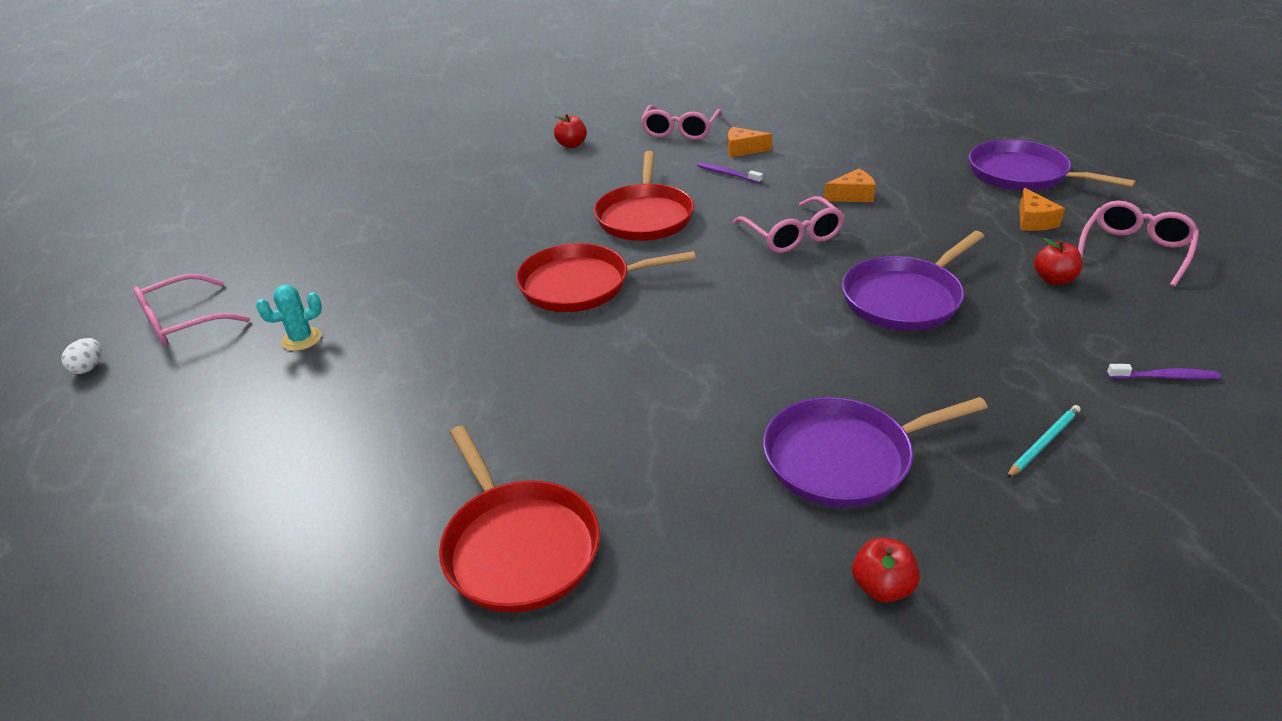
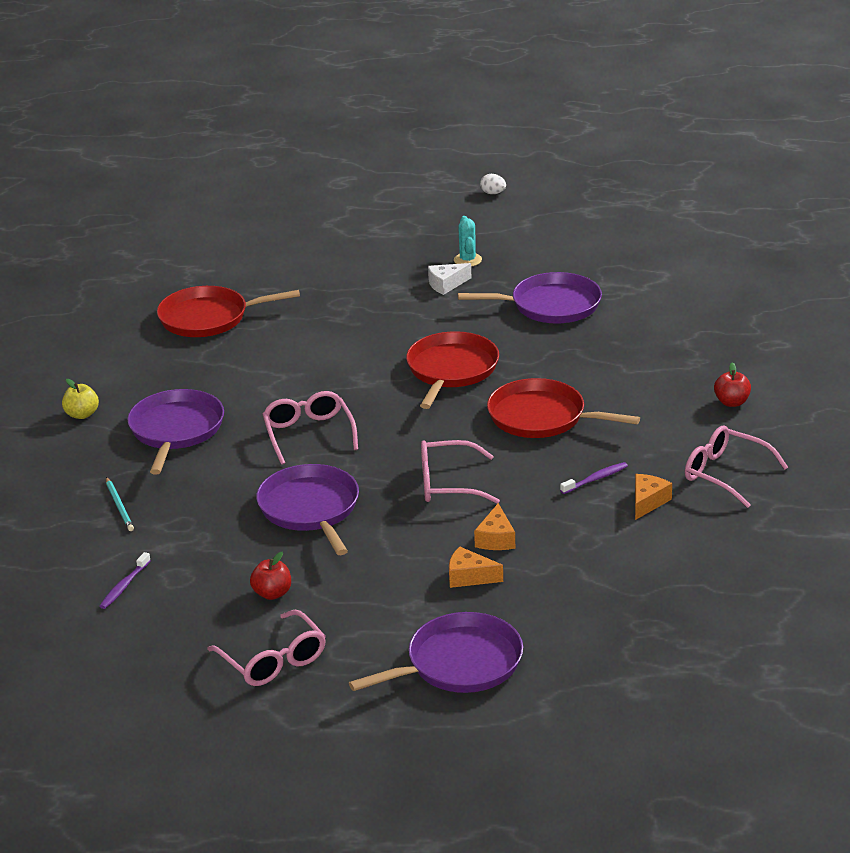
camera: 110 degrees right, 5 degrees down
pink glasses [133,274,250,347] -> pink glasses moved to [263,391,358,465]
red apple [852,537,920,602] -> yellow apple [62,379,99,419]
orange cheese [1019,188,1065,231] -> orange cheese moved to [449,547,503,588]
none -> white cheese [428,263,472,295]
none -> purple pan [458,272,602,324]

